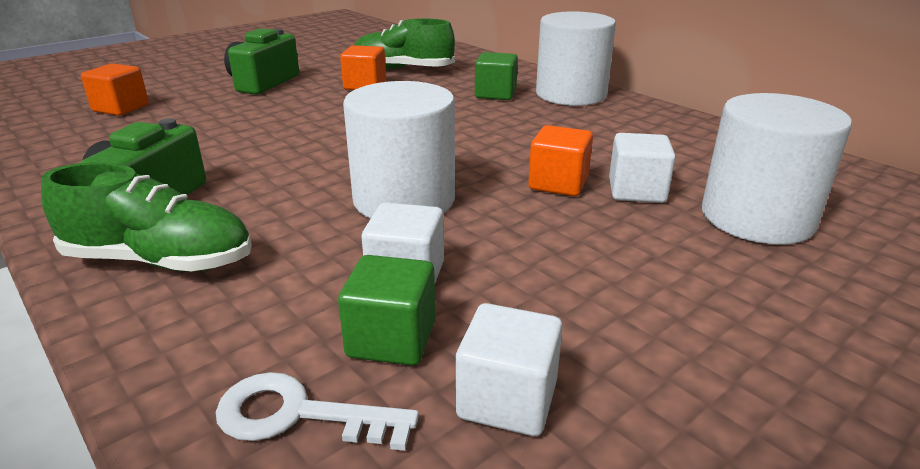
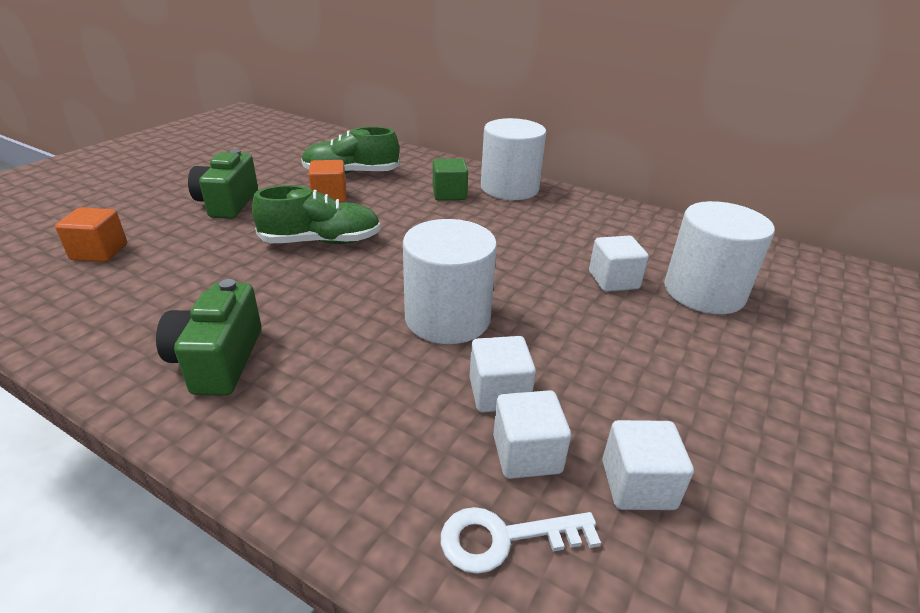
camera: 20 degrees left, 5 degrees up
green shoe [41,162,252,272] -> green shoe moved to [252,185,381,244]
green cube [338,255,435,366] -> white cube [493,390,571,479]
orange cube [528,125,593,196] -> none

